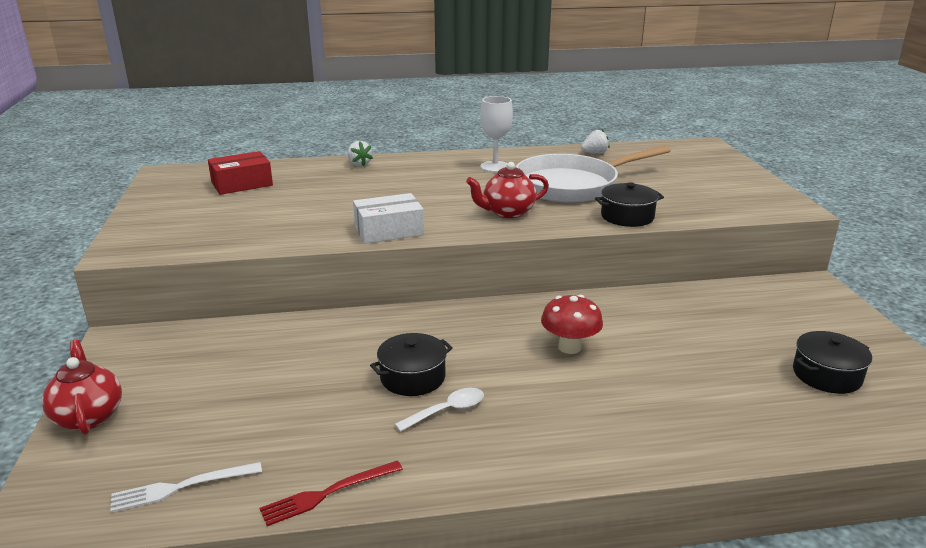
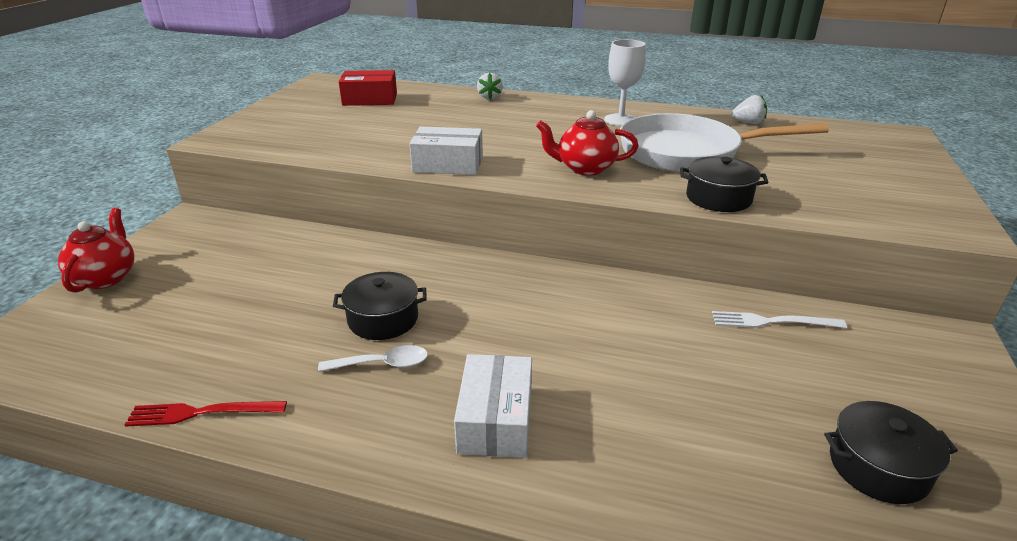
camera: 25 degrees right, 5 degrees up
white fork [110,462,262,513] -> white fork moved to [712,311,847,328]
red mushroom [541,295,603,354] -> none
none -> white box [454,354,532,458]

